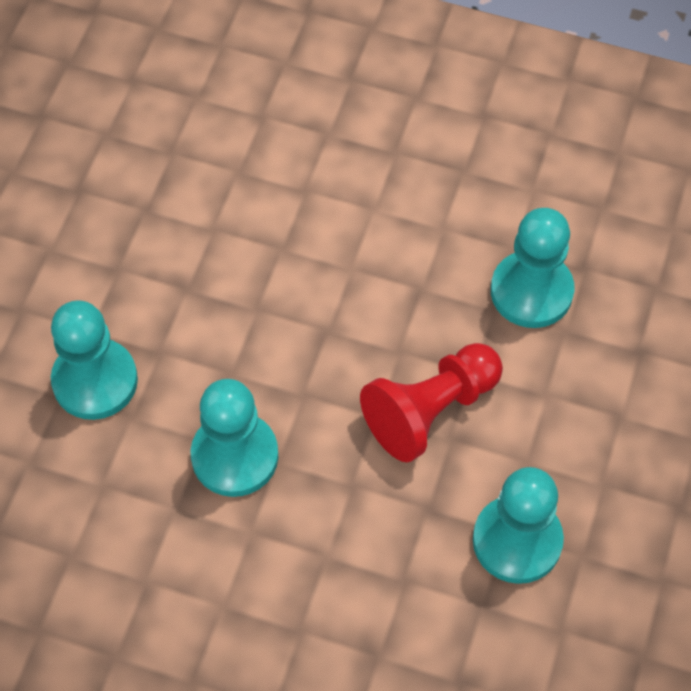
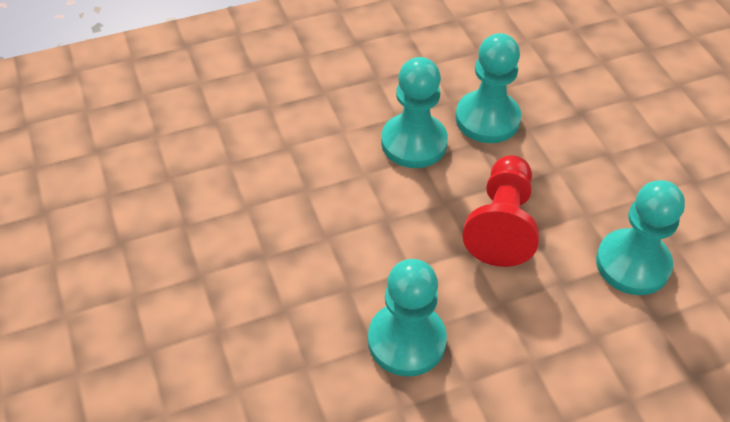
camera: 40 degrees left, 10 degrees down
turquoise pawn [51,300,138,420] -> turquoise pawn moved to [381,57,448,168]

